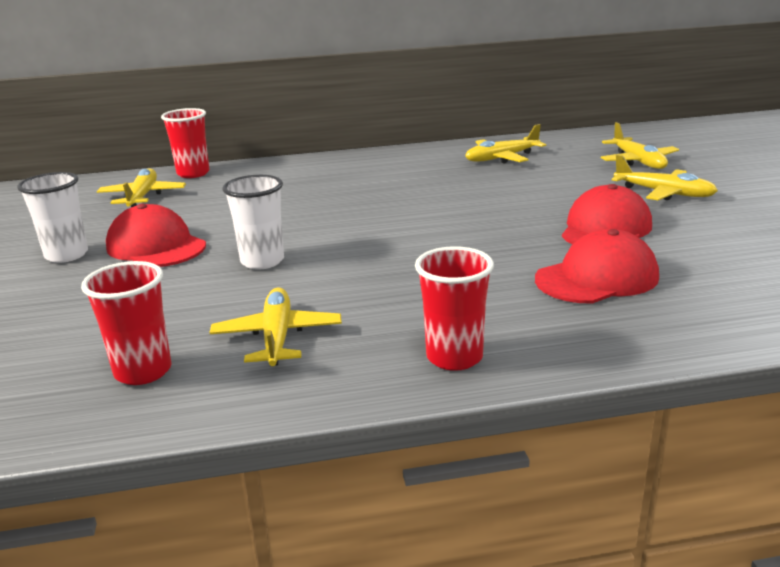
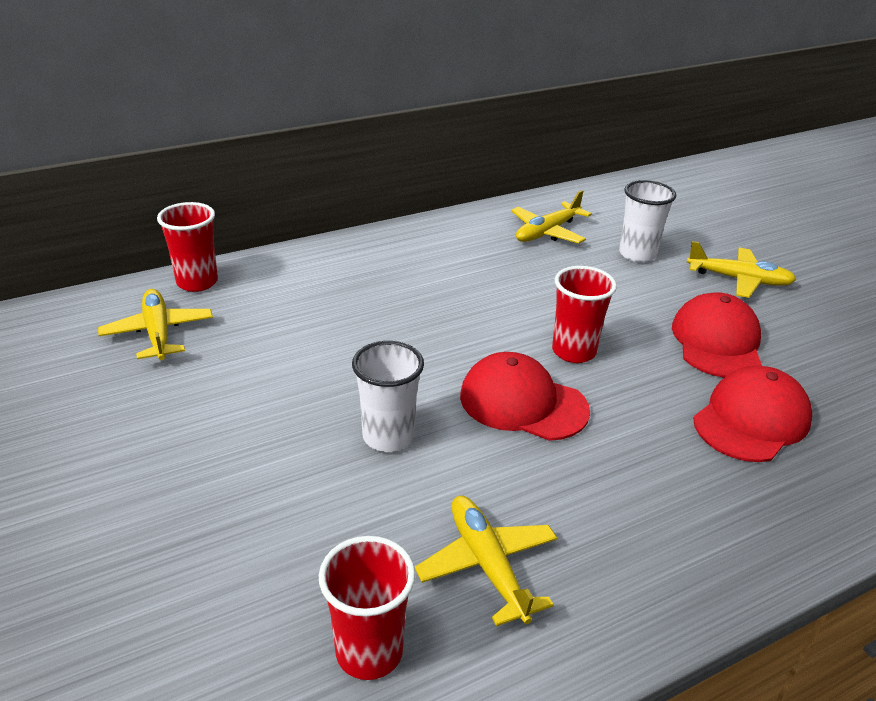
camera: 20 degrees left, 10 degrees up
white cup [17,172,88,263] -> white cup moved to [619,180,676,263]
red cap [106,204,206,267] -> red cap moved to [460,352,590,441]
red cup [415,246,494,371] -> red cup moved to [552,266,617,363]
yellow plane [601,122,679,169] -> none

